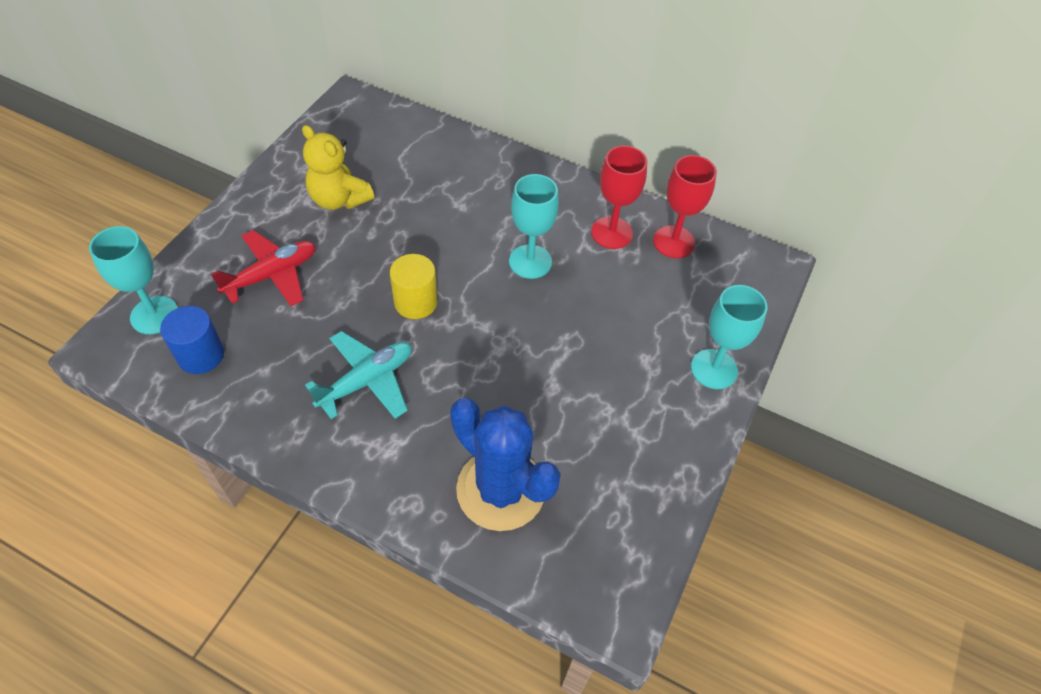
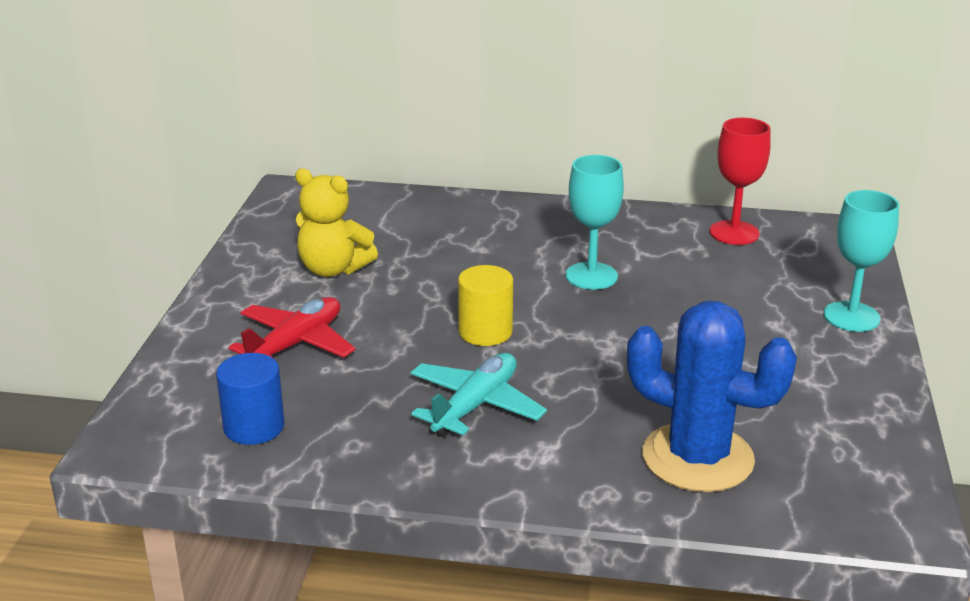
camera: 15 degrees left, 25 degrees down
turquoise goblet [89,226,178,334] -> none
red goblet [591,145,647,249] -> none

